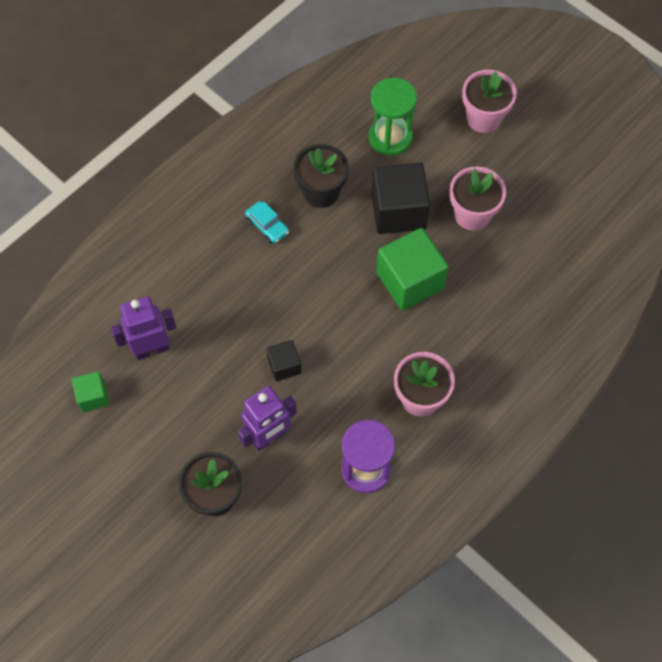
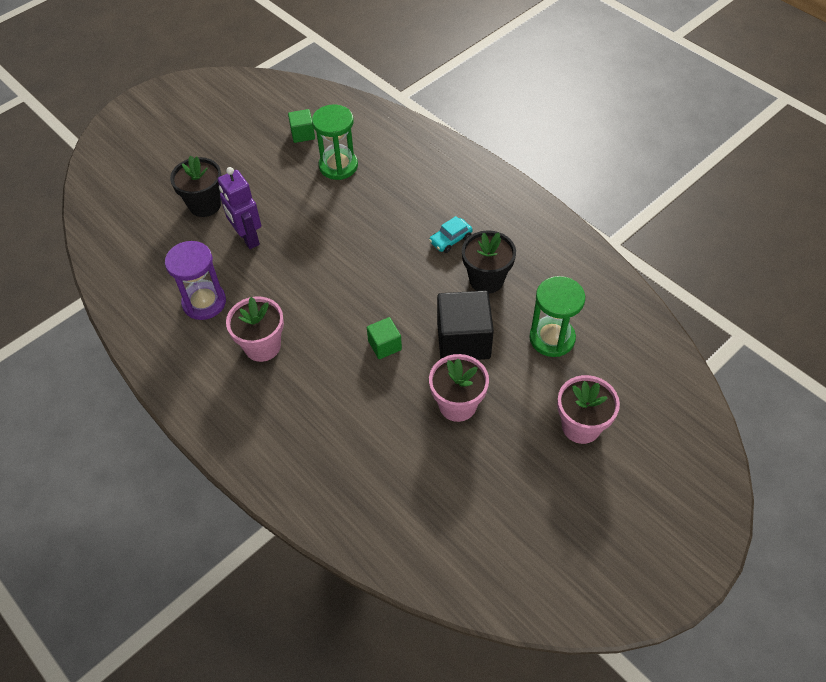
camera: 95 degrees right, 10 degrees down
purple robot [111,296,177,360] -> green hourglass [312,104,358,180]
black cube [266,340,302,381] -> none
green cube [376,228,449,310] -> green cube [367,317,402,359], size x0.52

